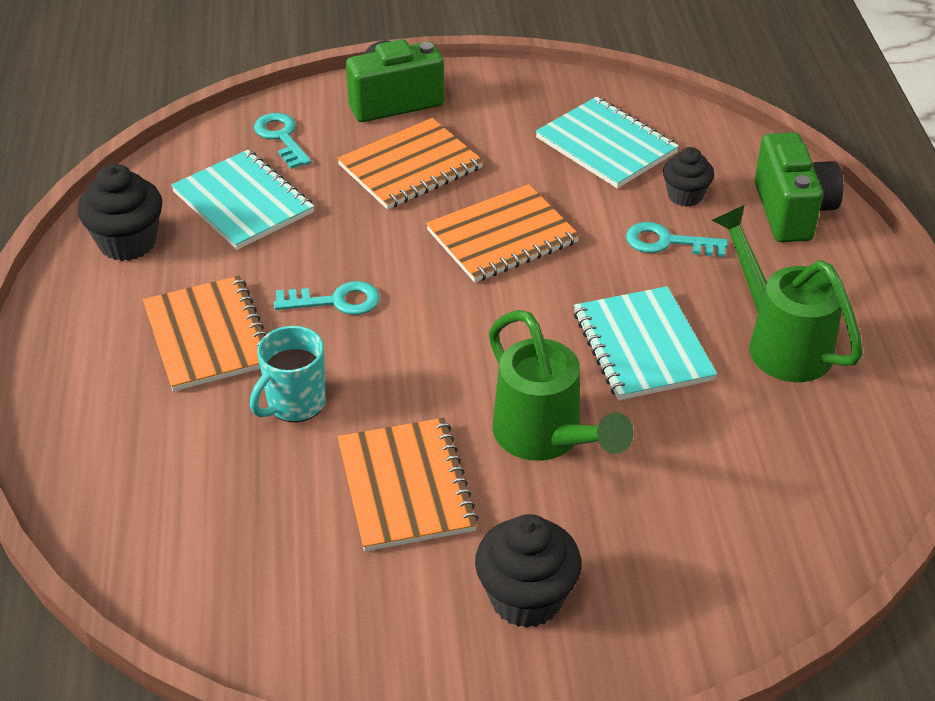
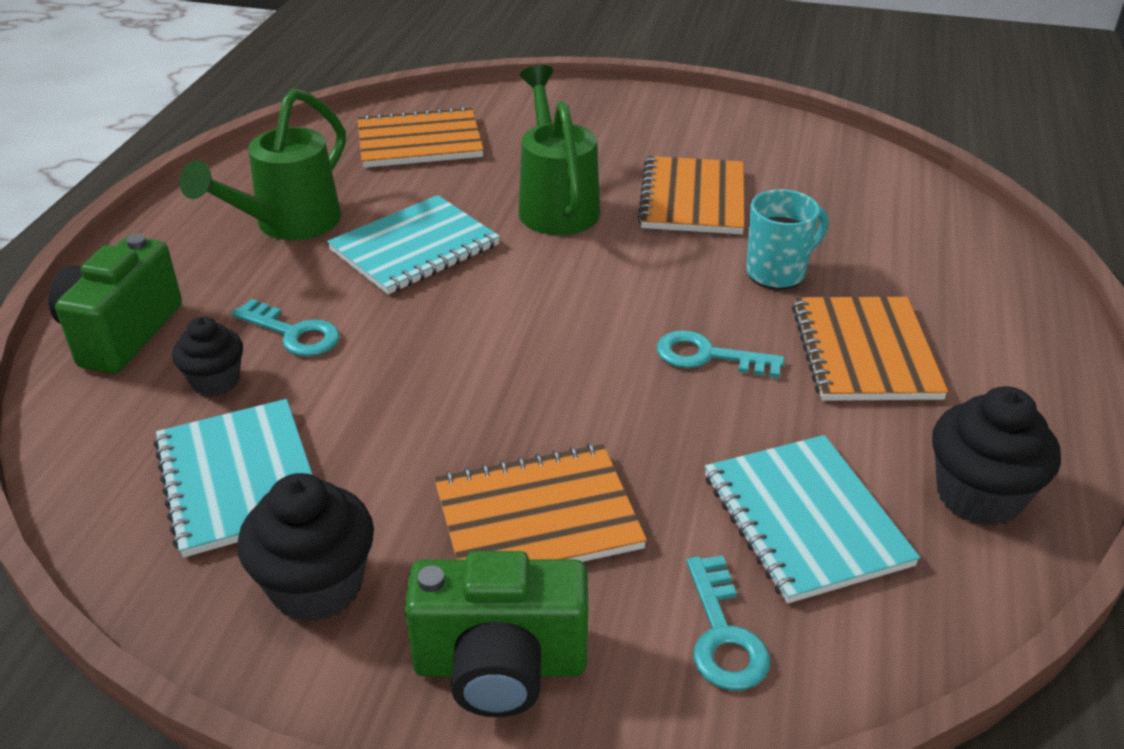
camera: 160 degrees left, 5 degrees down
orange notebook [426,184,580,282] -> orange notebook moved to [357,106,484,168]
black cupcake [475,514,581,628] -> black cupcake moved to [237,473,374,622]
turquoise notebook [573,286,717,401] -> turquoise notebook turned 45 degrees clockwise [327,195,500,294]
green watering can [712,205,863,382] -> green watering can turned 45 degrees clockwise [180,88,346,240]

